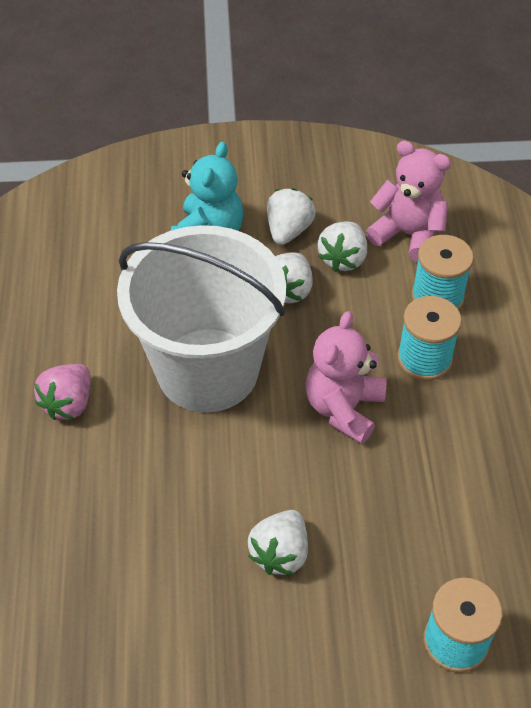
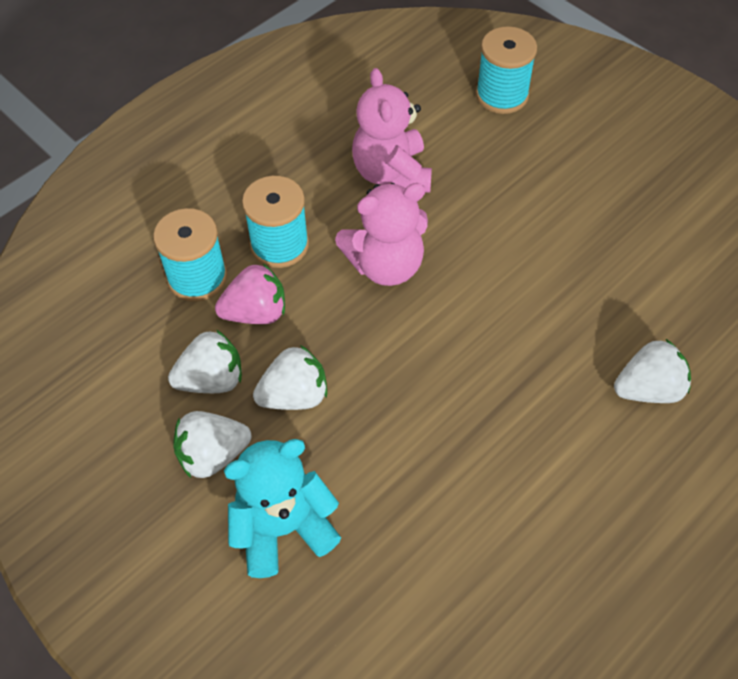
camera: 130 degrees left, 5 degrees up
pink strawberry [34,364,91,420] -> pink strawberry moved to [215,264,285,324]
white bucket [117,225,286,413] -> none
white strawberry [248,510,308,575] -> white strawberry moved to [614,339,691,403]
pink teddy bear [366,141,451,262] -> pink teddy bear moved to [352,68,432,193]

